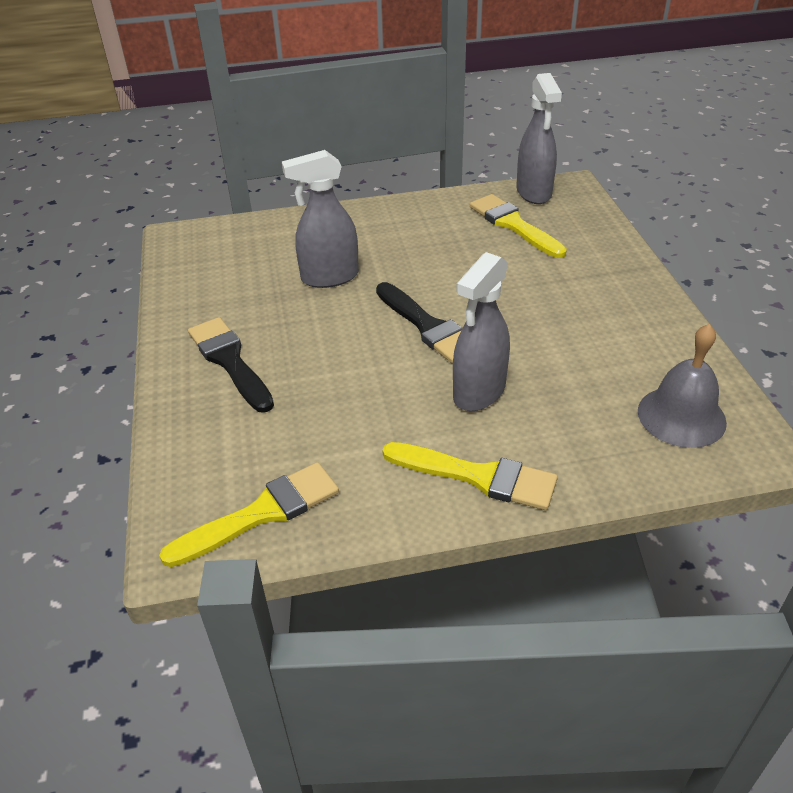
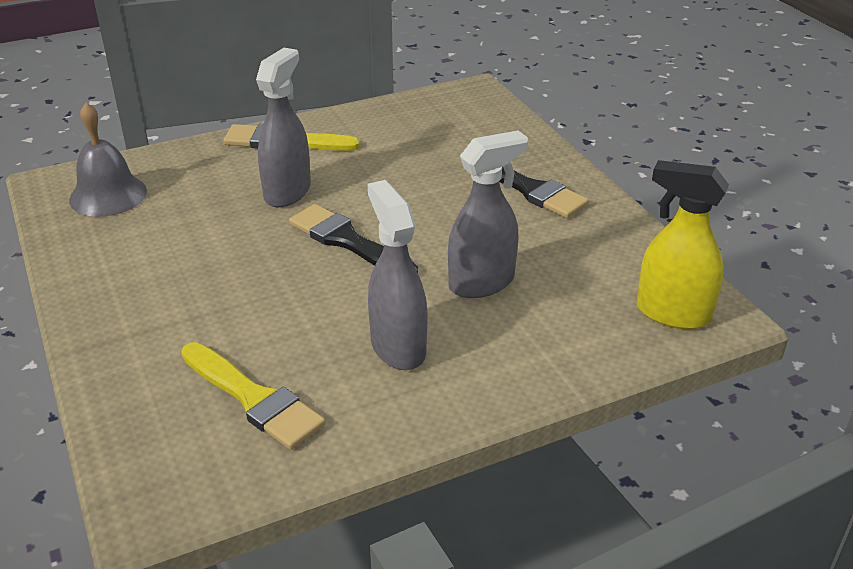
camera: 165 degrees right, 5 degrees down
yellow brush [159,462,339,567] -> none
grey spray bottle [516,73,562,204] -> grey spray bottle moved to [368,180,427,370]
none -> yellow spray bottle [637,160,729,329]

